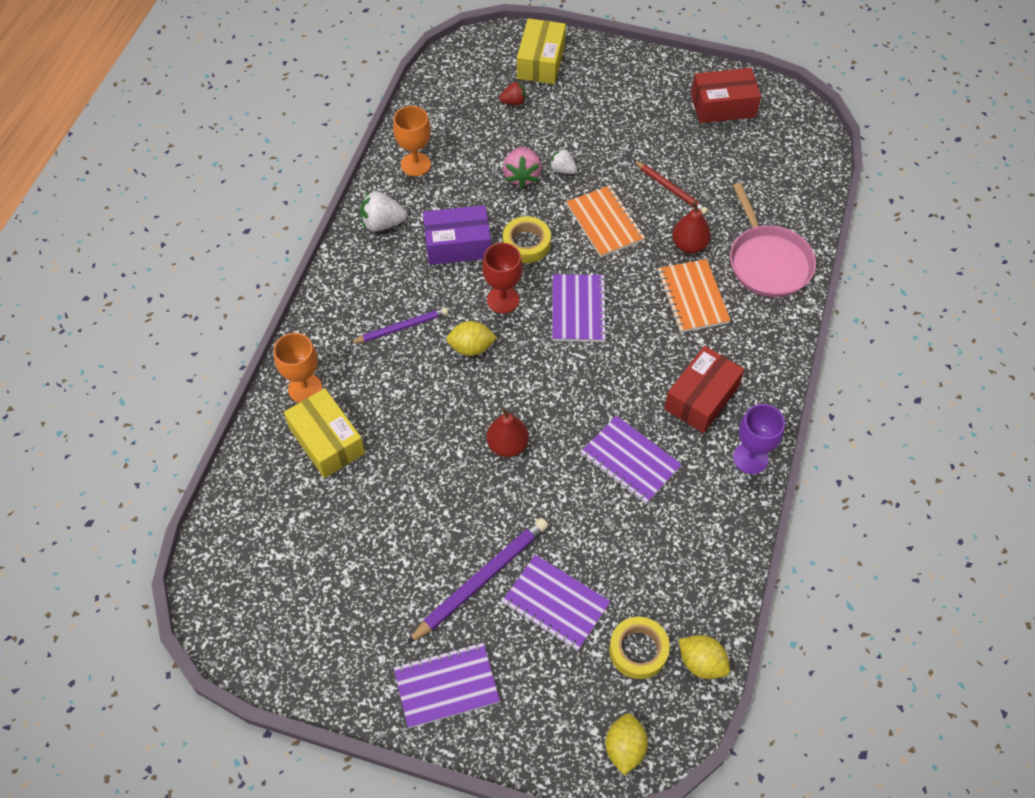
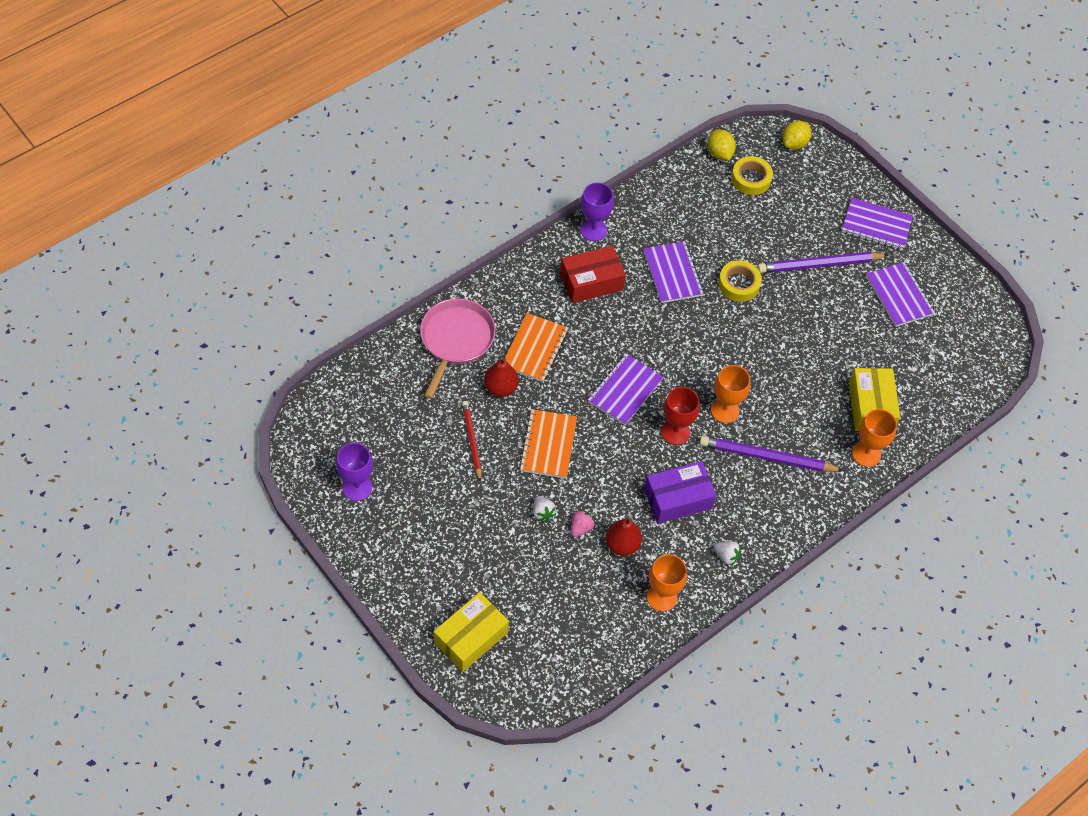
camera: 150 degrees left, 0 degrees up
purple pencil [349,307,448,344] -> purple pencil [699,436,844,472], size x1.59
white strawberry [360,191,407,232] -> white strawberry [713,541,741,566], size x0.62
purple box [423,205,491,265] -> purple box turned 45 degrees counterclockwise [644,461,716,524]
yellow lemon [446,321,497,356] -> orange goblet [711,365,750,423]
red pear [487,407,529,457] -> red pear moved to [606,518,642,556]
red strawberry [499,82,526,105] -> none
purple notebook [502,555,611,651] -> purple notebook moved to [866,262,935,327]
pink strawberry [503,147,542,188] -> pink strawberry [571,510,595,537], size x0.62
yellow tape [503,216,551,263] -> yellow tape moved to [718,260,762,302]
red box [691,68,761,123] -> purple goblet [336,442,373,501]

